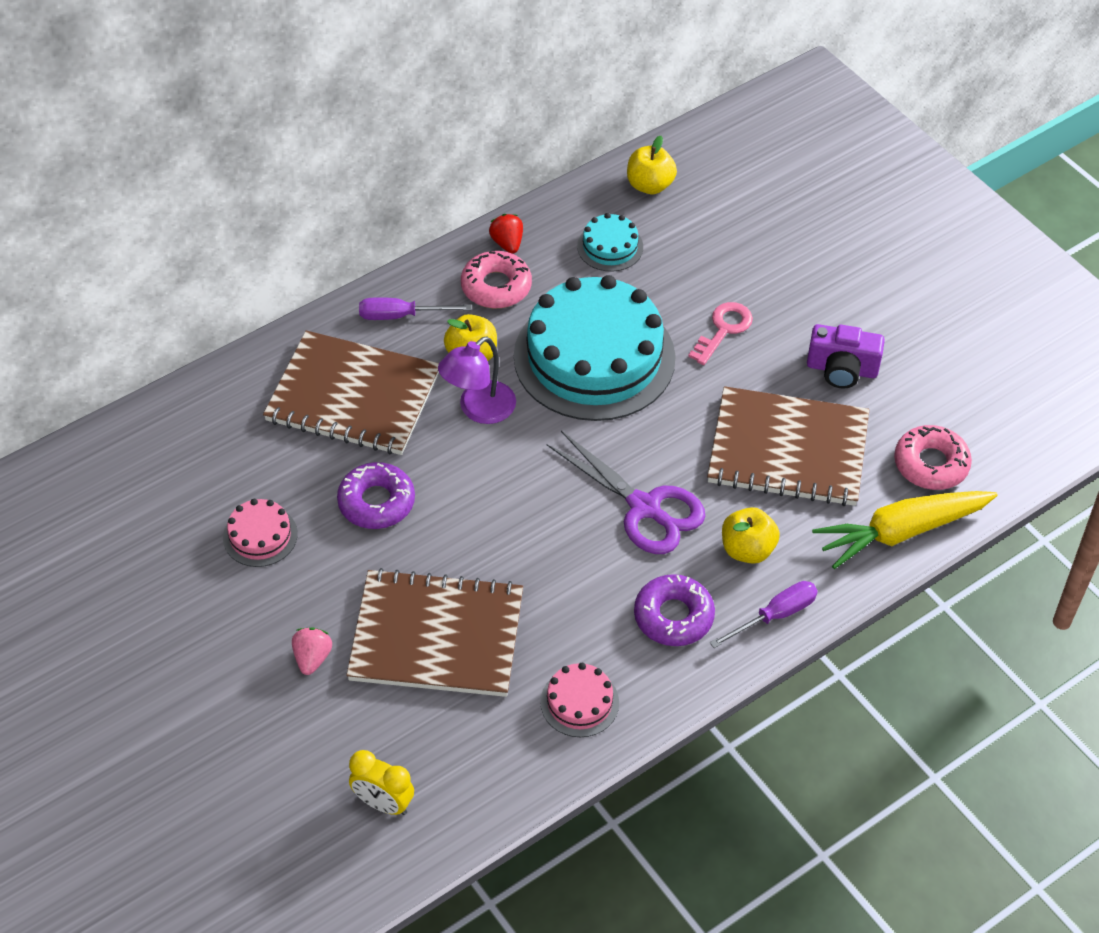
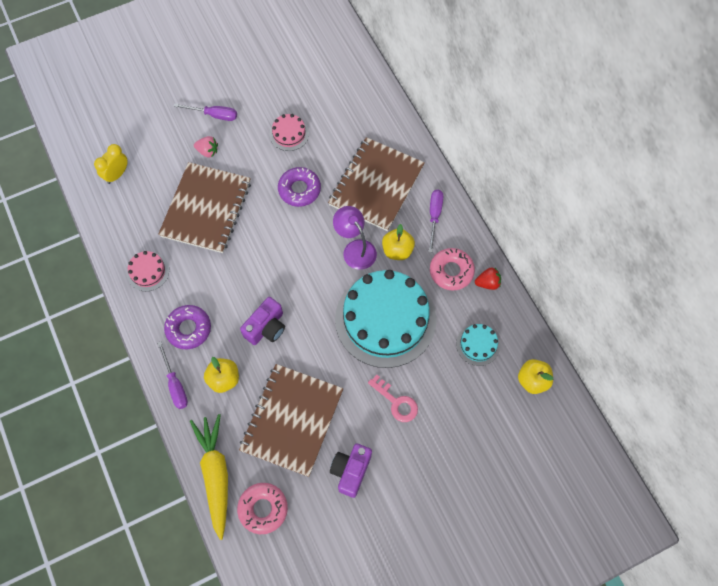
camera: 100 degrees right, 15 degrees up
purple scissors [547,431,705,554] -> purple camera [240,297,285,345]
none -> purple screwdriver [173,103,237,121]

